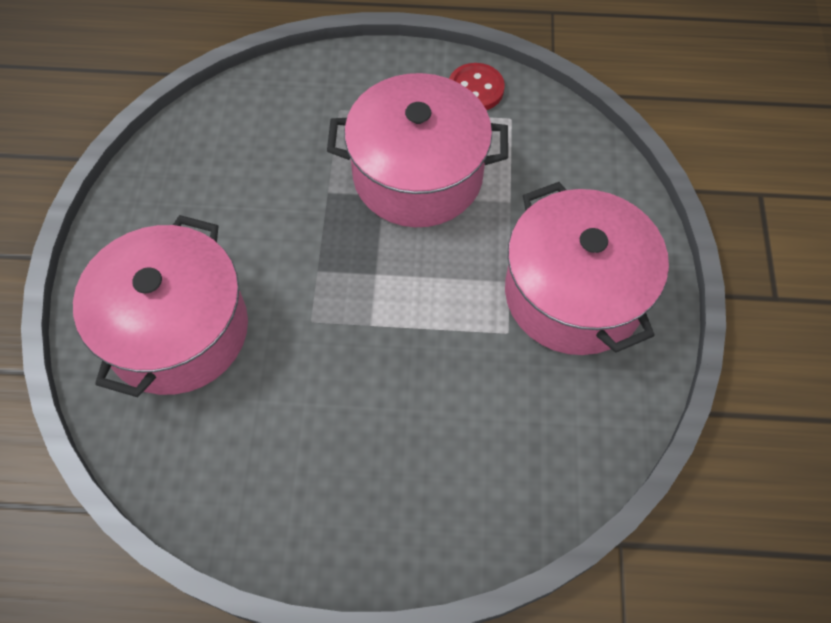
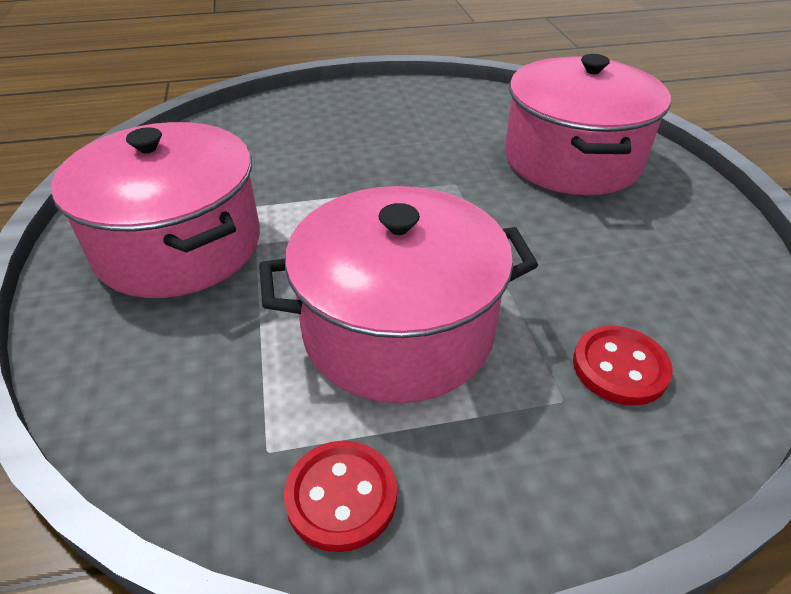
camera: 165 degrees right, 20 degrees down
none -> red button [573,326,673,406]

